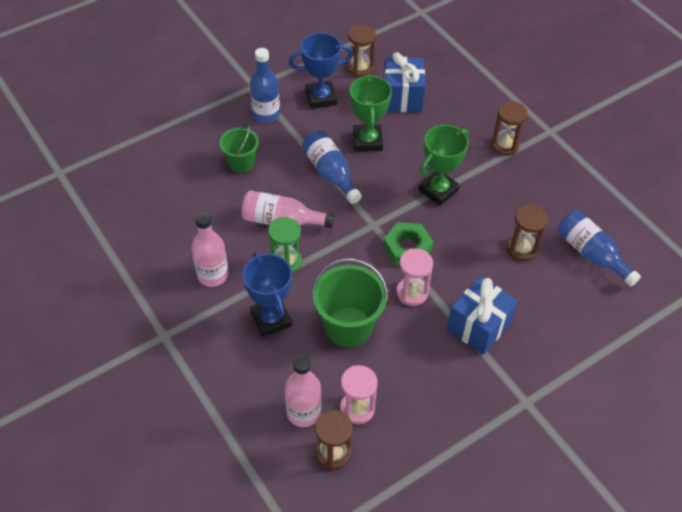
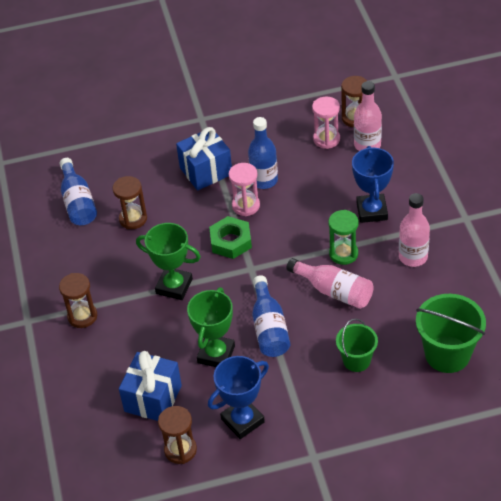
camera: 155 degrees left, 5 degrees down
blue bottle [250,48,280,123] -> blue bottle moved to [248,117,278,189]
blue trophy [289,33,353,109] -> blue trophy turned 45 degrees counterclockwise [208,356,269,439]
green bucket [312,258,388,348] -> green bucket moved to [416,294,486,373]
green trophy [419,125,469,206] -> green trophy turned 45 degrees clockwise [136,223,201,300]

